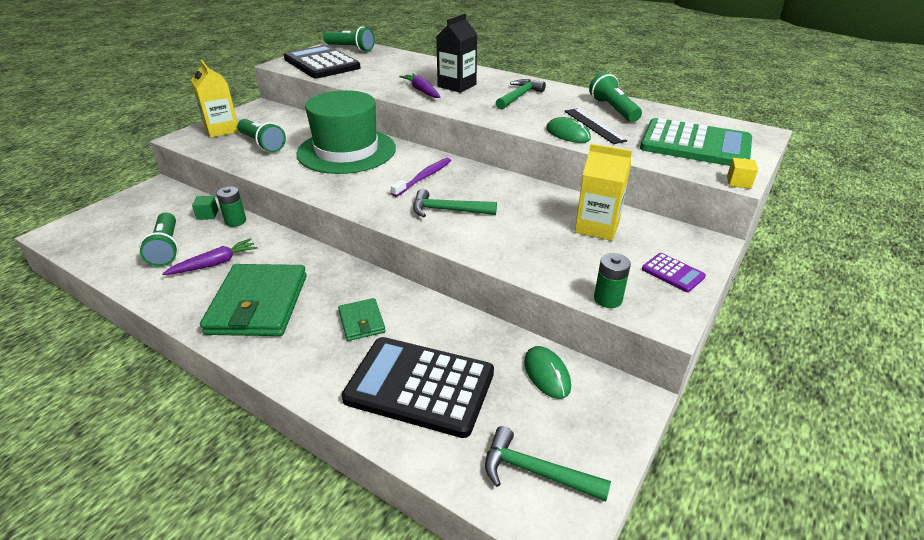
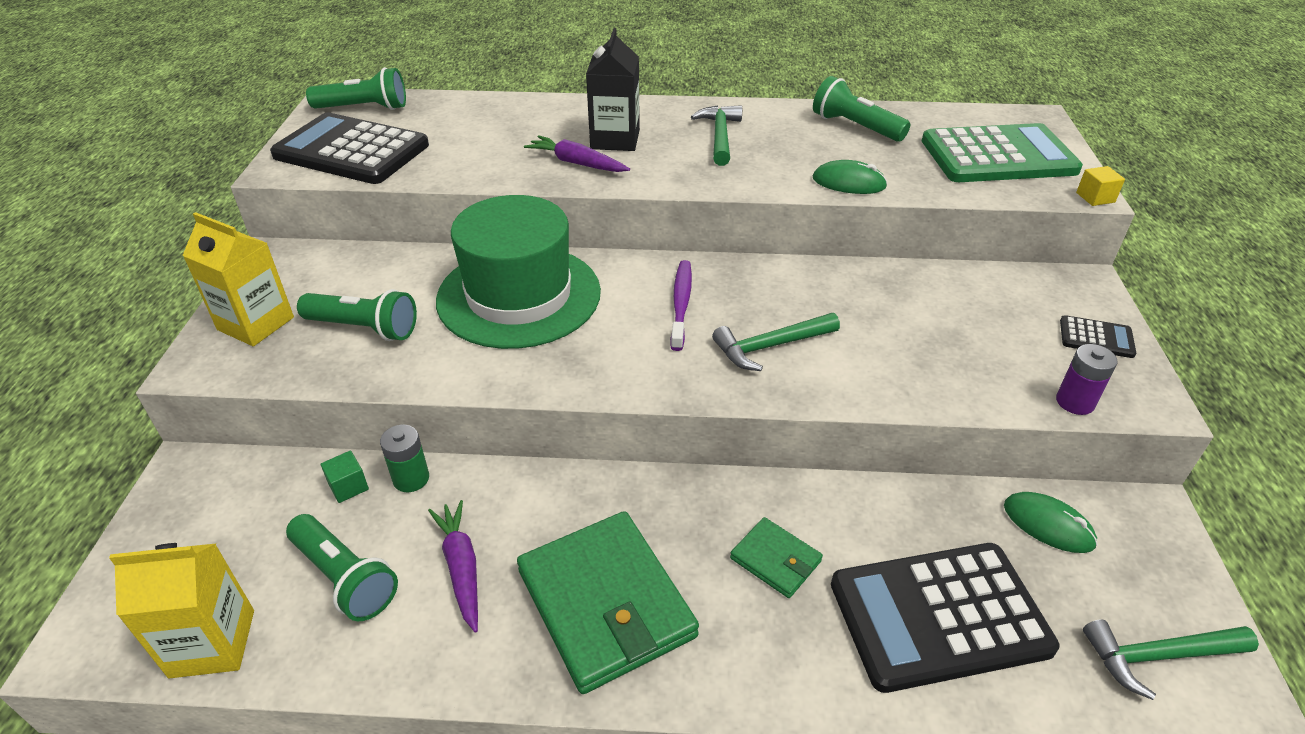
camera: 30 degrees left, 5 degrees up
purple carrot [162,238,258,275] -> purple carrot turned 45 degrees counterclockwise [428,500,478,633]
black ruler [565,108,627,144] -> none
yellow carton [575,144,632,241] -> yellow carton moved to [109,543,254,679]
green battery [594,253,631,308] -> purple battery [1056,344,1117,415]
purple calculator [642,253,706,292] -> black calculator [1060,315,1136,358]

